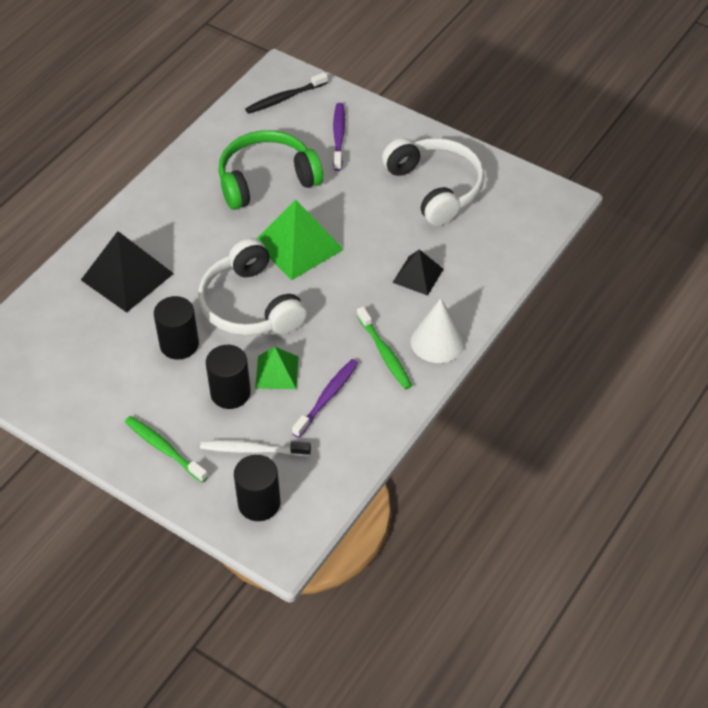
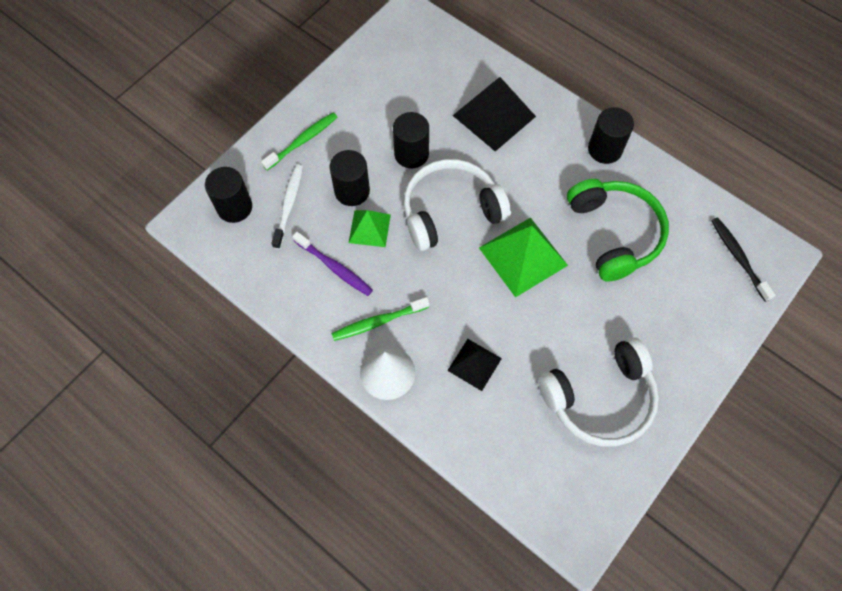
camera: 95 degrees right, 15 degrees up
purple toothbrush [333,103,345,171] -> none
none -> black cylinder [588,107,634,164]

